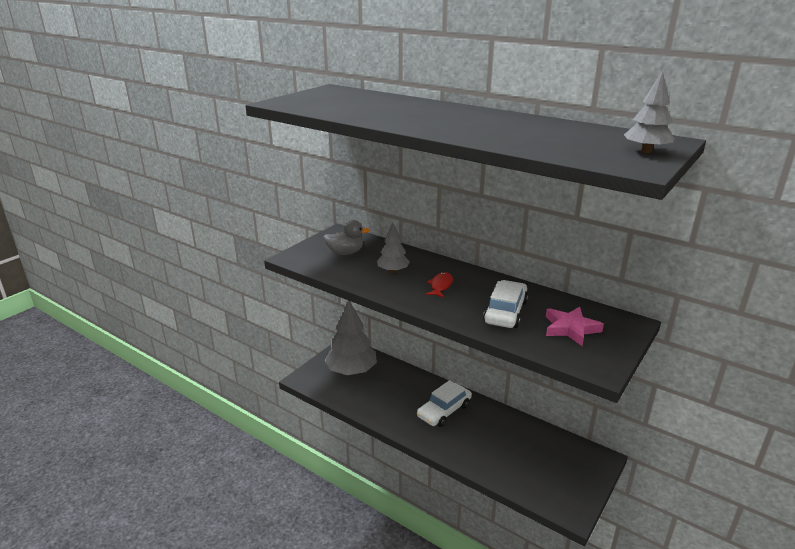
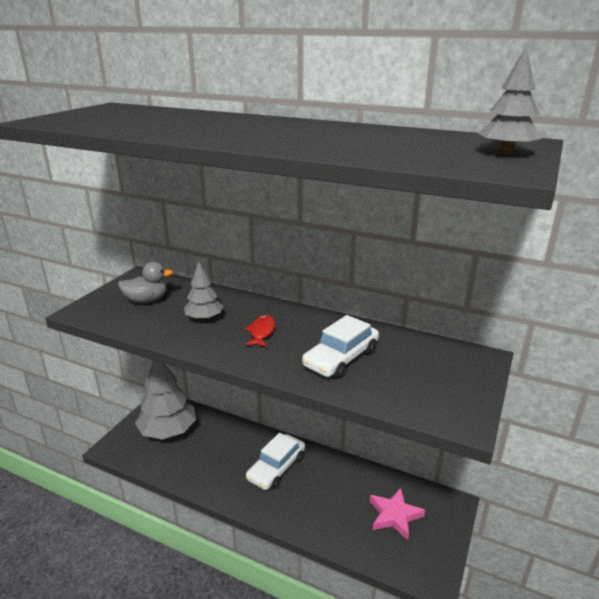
camera: 10 degrees left, 0 degrees up
white car [483,280,528,328] -> white car turned 150 degrees counterclockwise [302,315,379,379]
pink star [546,307,604,346] -> pink star moved to [370,488,425,540]

